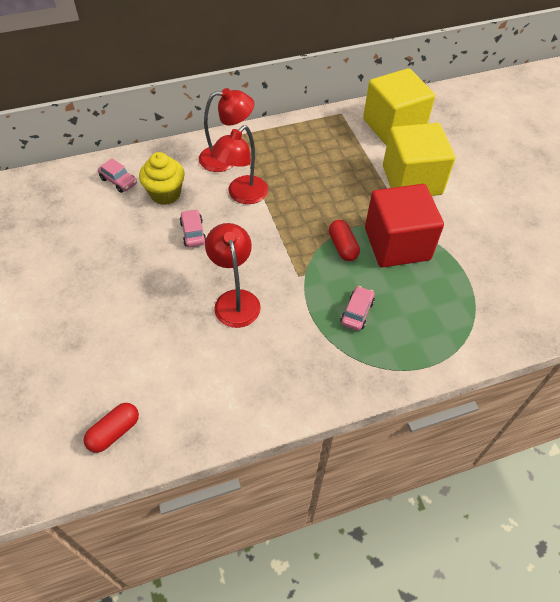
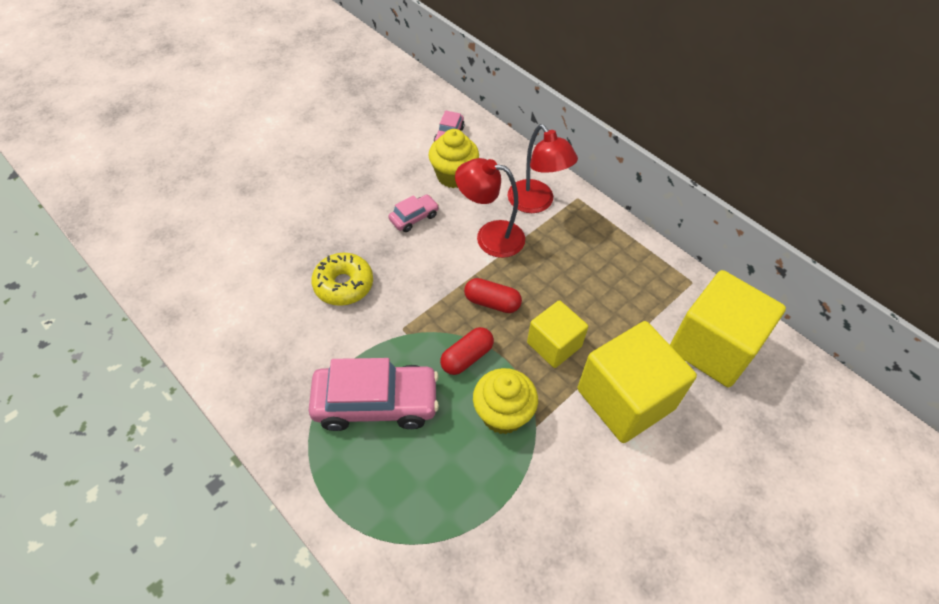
camera: 65 degrees right, 0 degrees up
red capsule [84,403,139,453] -> red capsule moved to [464,278,522,313]
red lamp [205,223,261,328] -> yellow donut [311,253,373,306]
pink car [340,286,375,331] -> pink car [309,358,439,431], size x2.05
red cube [365,184,444,268] -> yellow cupcake [473,368,538,434]
none -> yellow cube [527,300,588,368]

